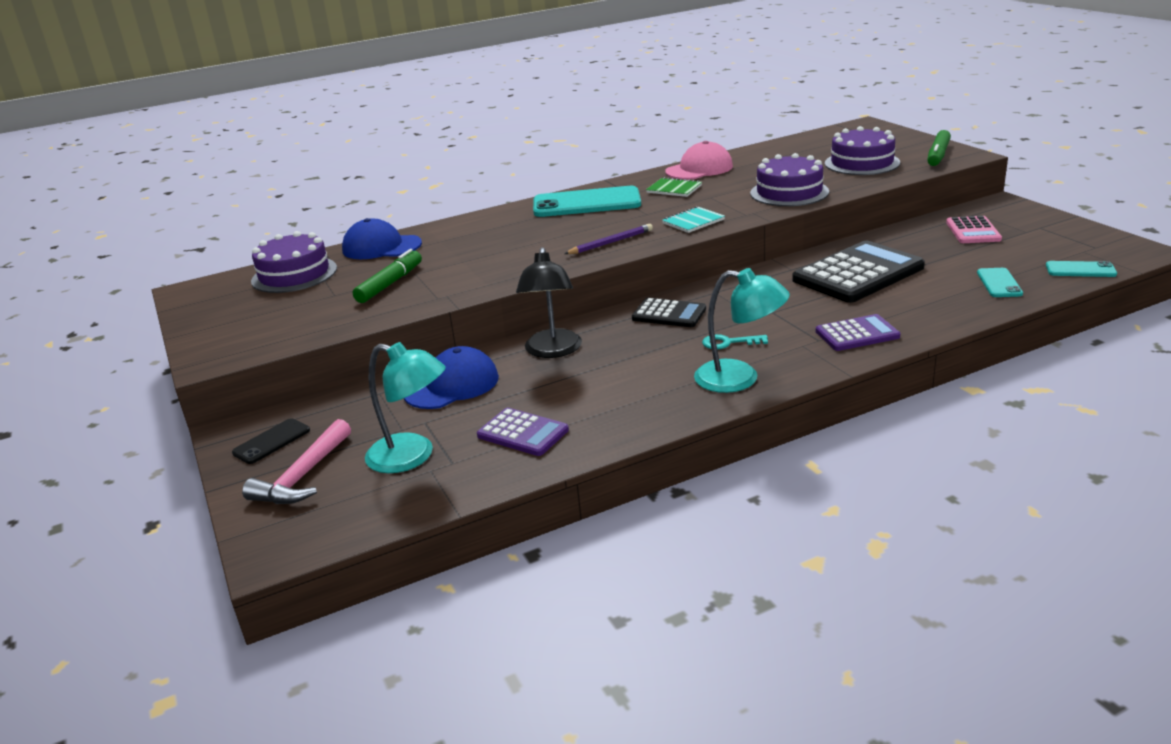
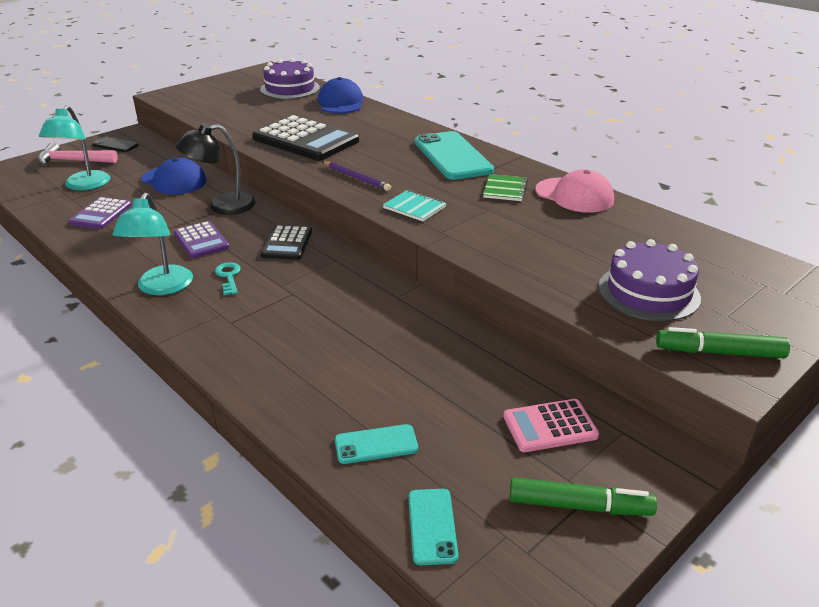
camera: 70 degrees right, 5 degrees up
green marker [353,249,422,303] -> green marker moved to [510,478,657,516]
purple cake [750,153,829,206] -> none
black calculator [792,241,925,303] -> black calculator moved to [252,115,359,161]
purple calculator [816,314,901,351] -> purple calculator moved to [174,221,230,258]

